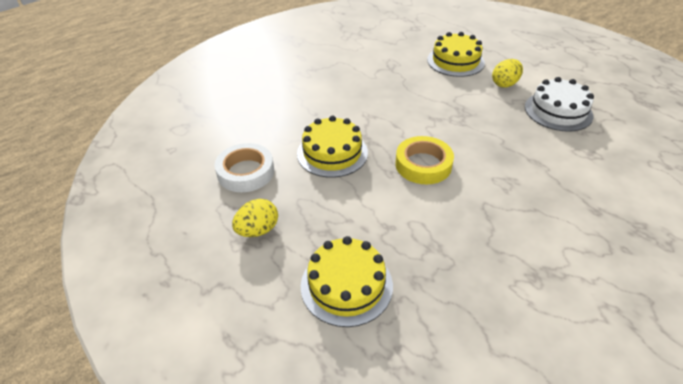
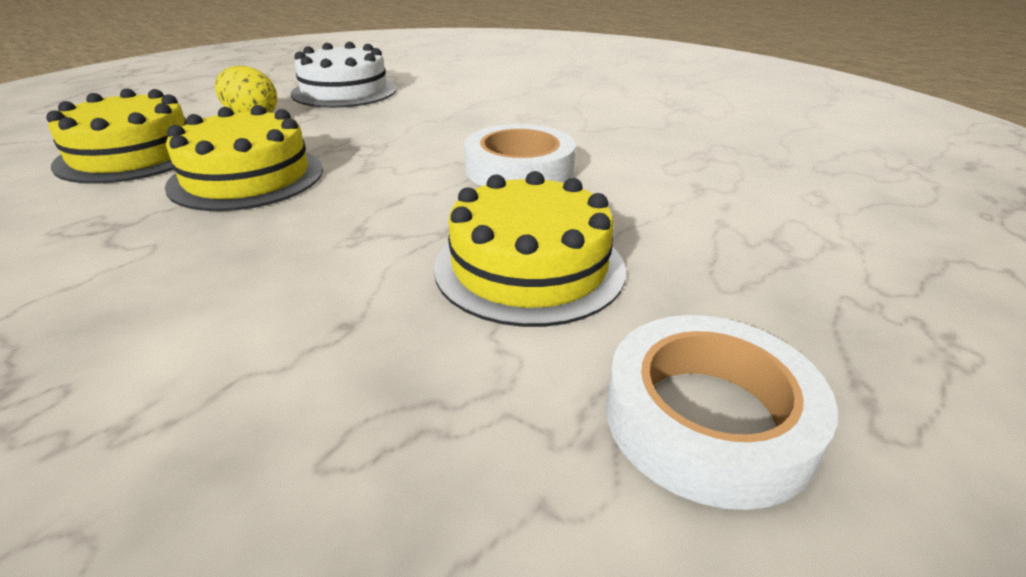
camera: 105 degrees left, 10 degrees down
yellow egg [232,199,278,237] -> none
yellow cake [301,236,393,327] -> yellow cake moved to [165,105,323,211]
yellow tape [395,136,454,184] -> white tape [464,124,576,186]

